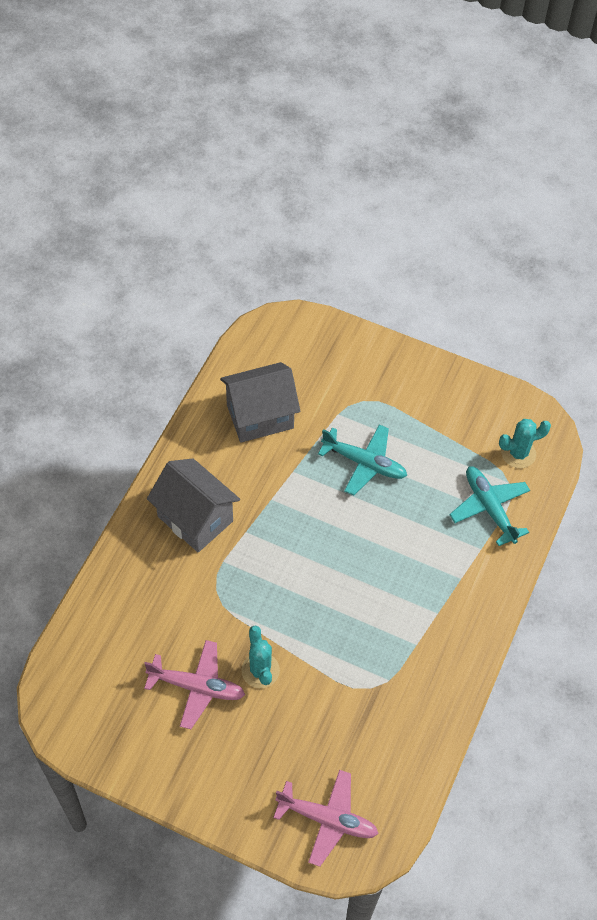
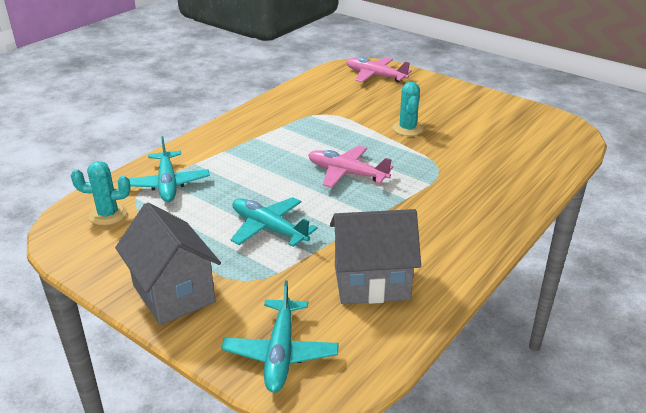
camera: 165 degrees left, 25 degrees down
pink plane [144,640,245,729] -> pink plane moved to [308,146,393,188]
grey house [147,459,240,552] -> grey house moved to [115,203,221,325]
none -> turquoise plane [221,281,339,393]

